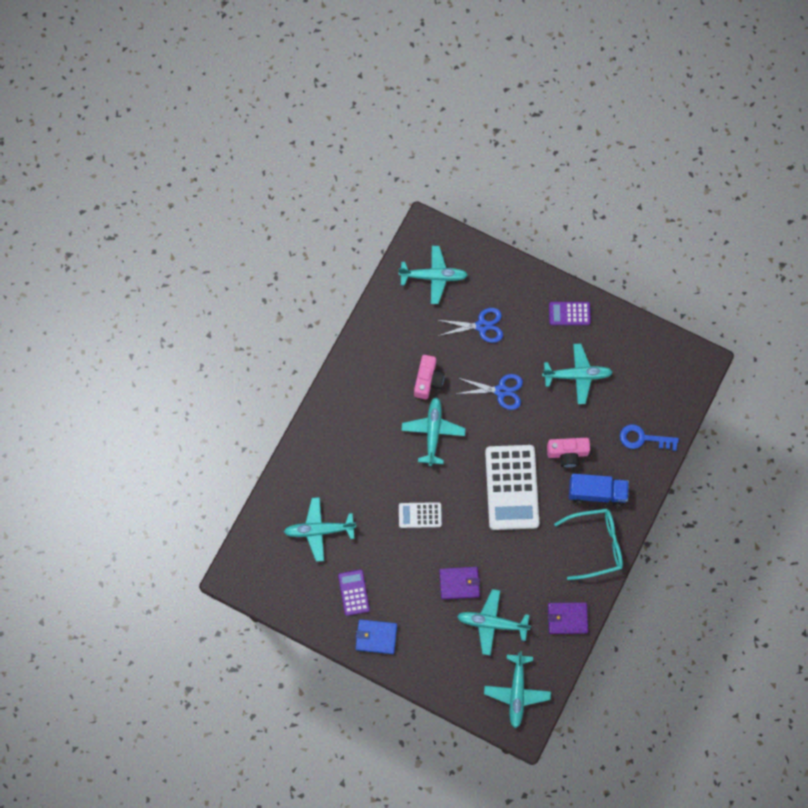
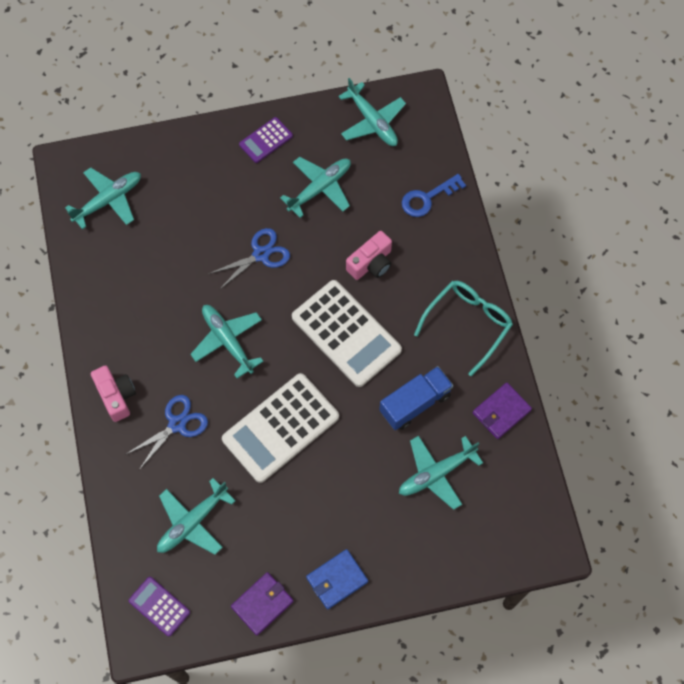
camera: 40 degrees left, 5 degrees down
purple calculator [338,570,370,616] -> purple calculator moved to [129,577,190,636]
white calculator [399,502,442,528] -> white calculator [222,373,339,483], size x2.00
pink camera [414,355,445,399] -> pink camera moved to [91,365,136,422]
blue scissors [438,308,503,343] -> blue scissors moved to [125,395,208,470]
purple wallet [439,567,480,599] -> purple wallet moved to [231,572,293,636]
turquoise plane [484,651,551,728] -> turquoise plane moved to [338,78,406,146]
blue truck [569,474,629,506] -> blue truck moved to [379,366,453,430]

